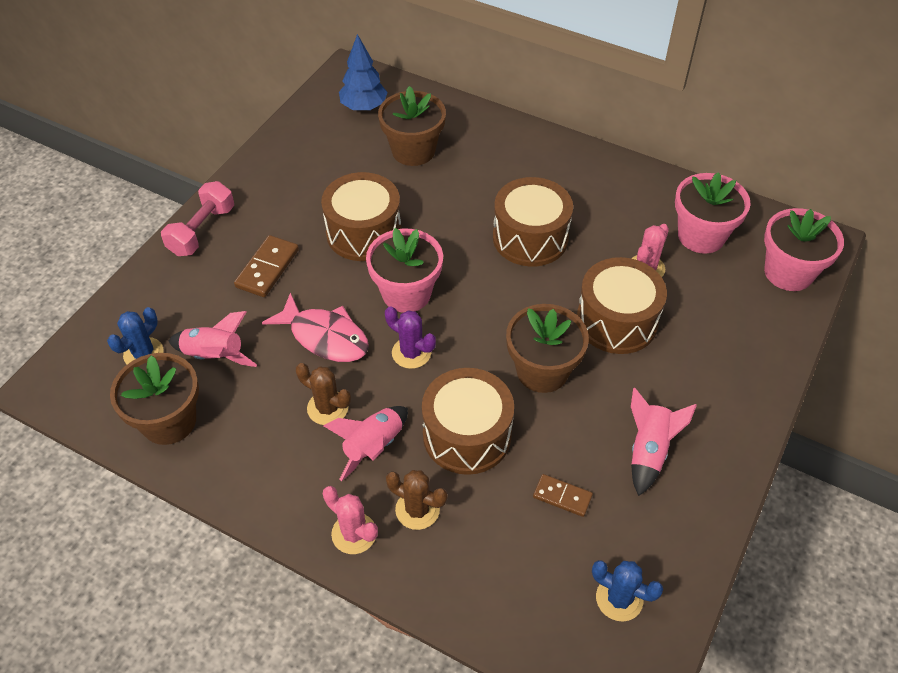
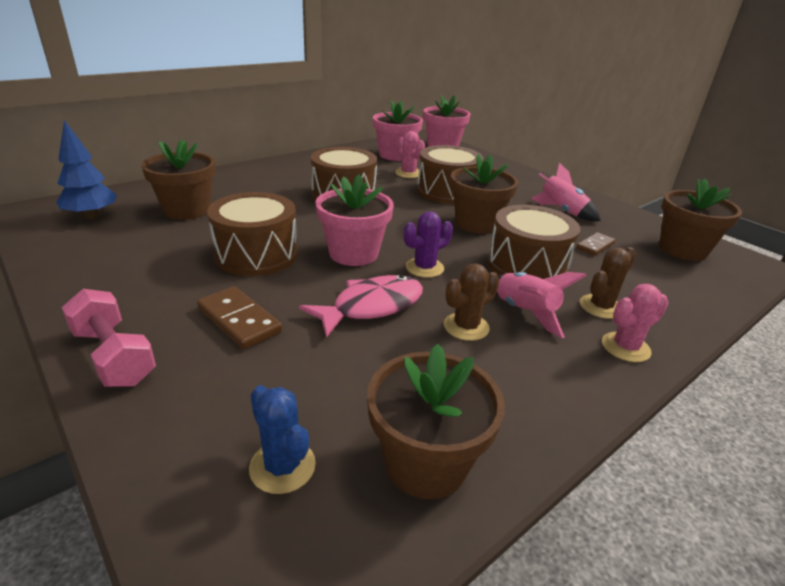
camera: 70 degrees left, 20 degrees down
pink rocket [169,311,257,367] -> none
blue cactus [592,560,663,622] -> brown flower pot [659,178,742,261]

